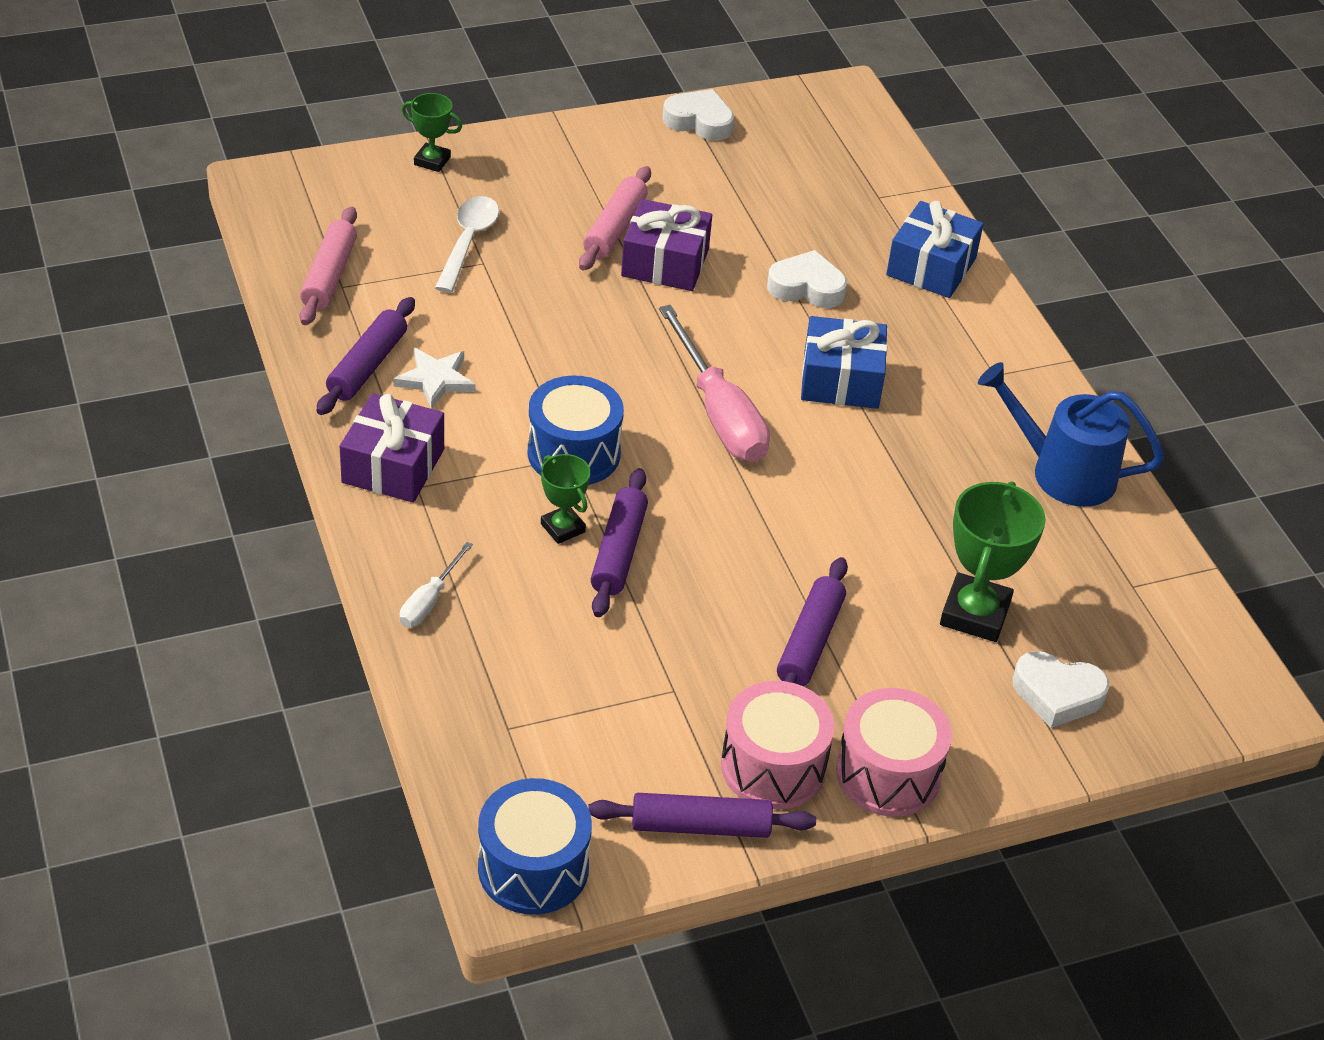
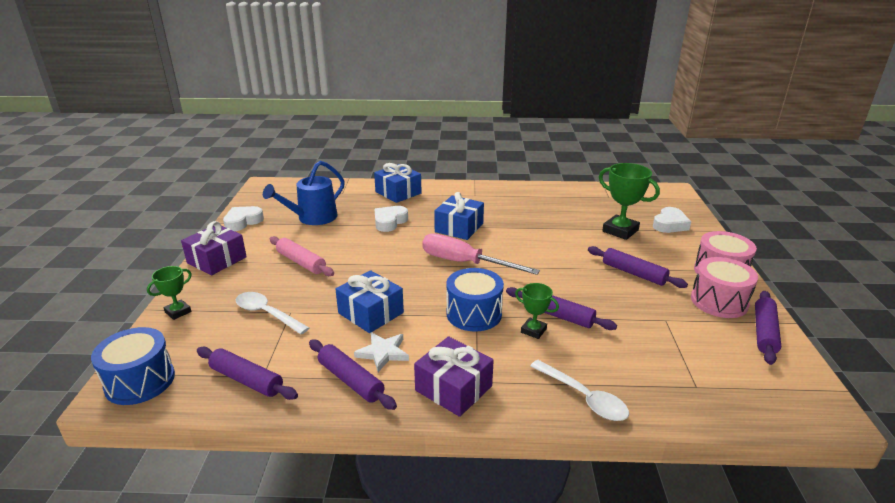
camera: 65 degrees left, 15 degrees down
pink rolling pin [299,207,357,325] -> purple rolling pin [197,347,298,400]
white screwdriver [400,542,473,627] -> white spoon [530,360,629,421]
blue drum [478,778,592,915] -> blue drum moved to [91,327,175,405]
green trophy [541,454,590,544] -> green trophy turned 45 degrees clockwise [515,283,559,339]
purple gift [621,199,712,291] -> purple gift moved to [181,221,247,275]
pink screwdriver [659,305,770,462] -> pink screwdriver turned 150 degrees counterclockwise [422,233,540,275]
blue watering can [978,362,1164,507] -> blue watering can moved to [263,161,345,225]
none -> blue gift [335,270,404,333]

